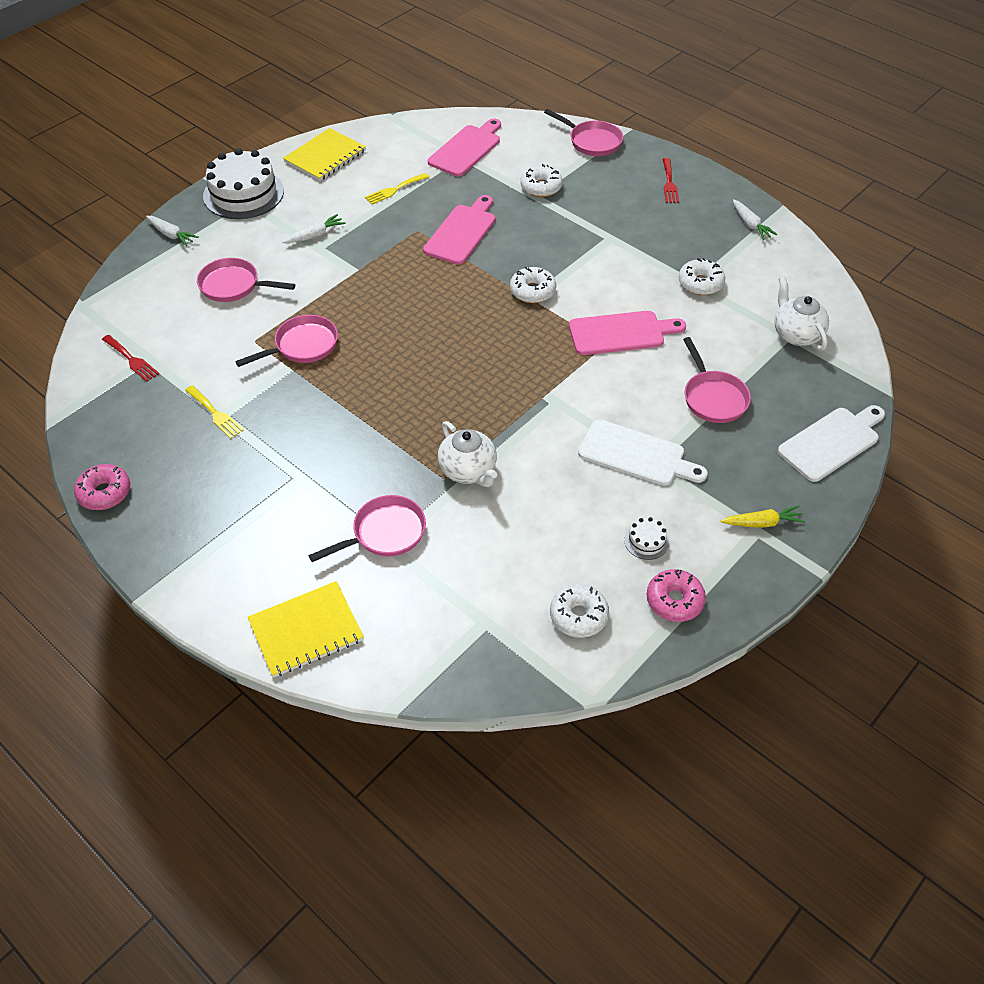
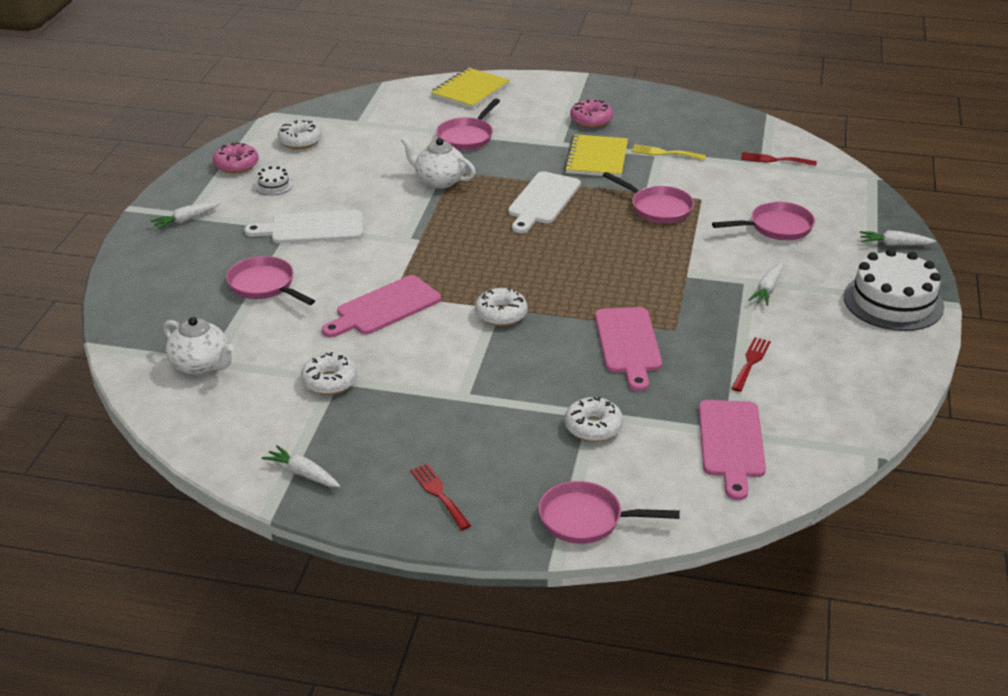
camera: 150 degrees right, 15 degrees down
pink donut [74,464,130,510] -> pink donut moved to [570,99,613,128]
pink pan [235,315,338,367] -> pink pan turned 75 degrees counterclockwise [603,172,694,223]
yellow notebook [283,128,366,181] -> yellow notebook moved to [564,134,628,177]
yellow fork [365,173,429,204] -> red fork [731,337,771,392]
yellow carrot [721,506,805,528] -> white carrot [150,202,220,230]
white cutting board [778,405,885,482] -> white cutting board moved to [508,171,581,233]

